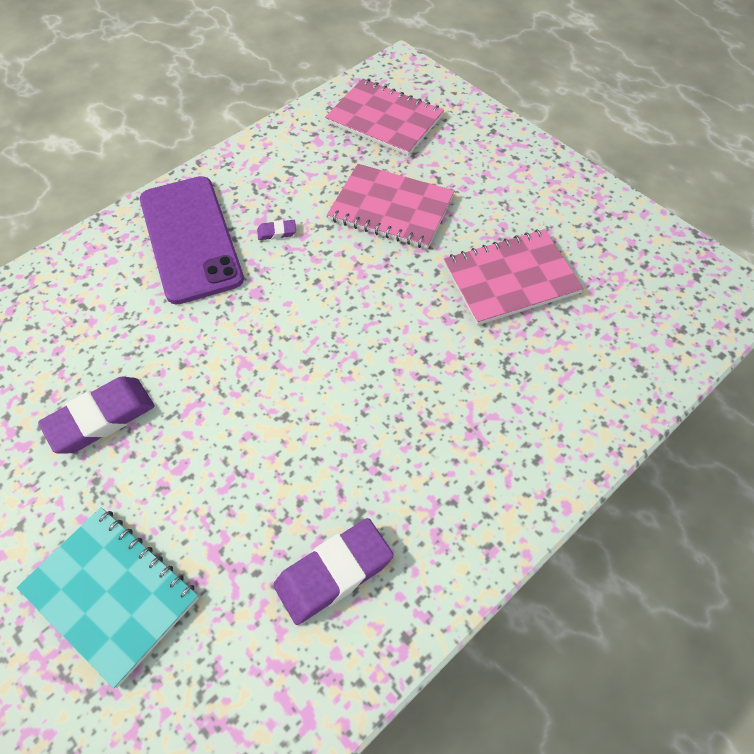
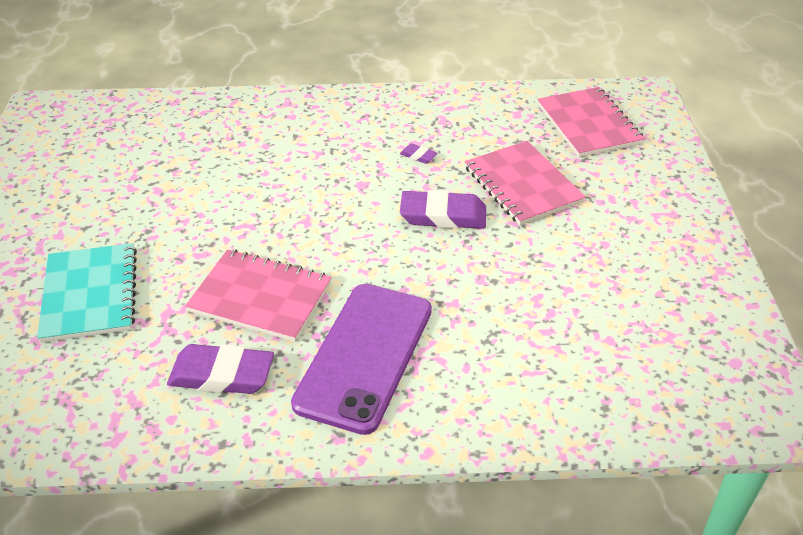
camera: 40 degrees right, 15 degrees down
purple eraser [38,377,155,453] -> purple eraser moved to [400,190,486,229]
purple phone [140,176,244,305] -> purple phone moved to [291,284,432,435]
pink notebook [444,229,584,325] -> pink notebook moved to [185,249,332,342]

